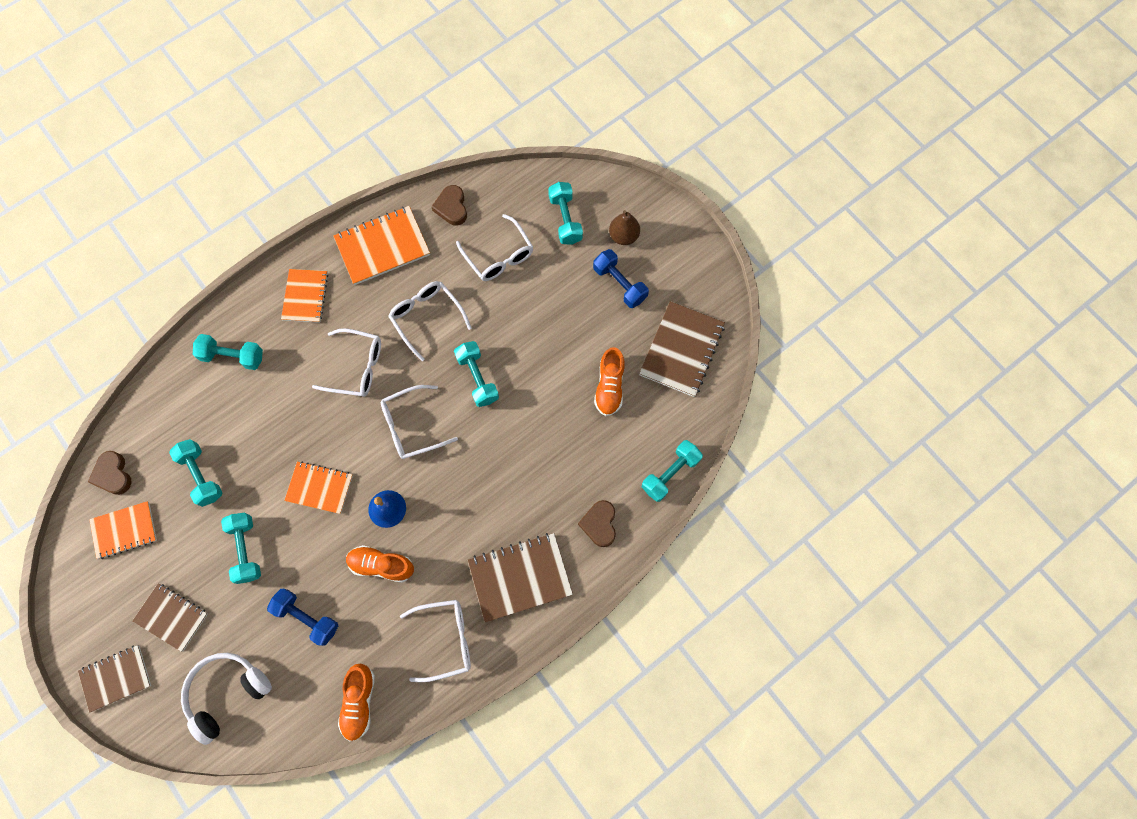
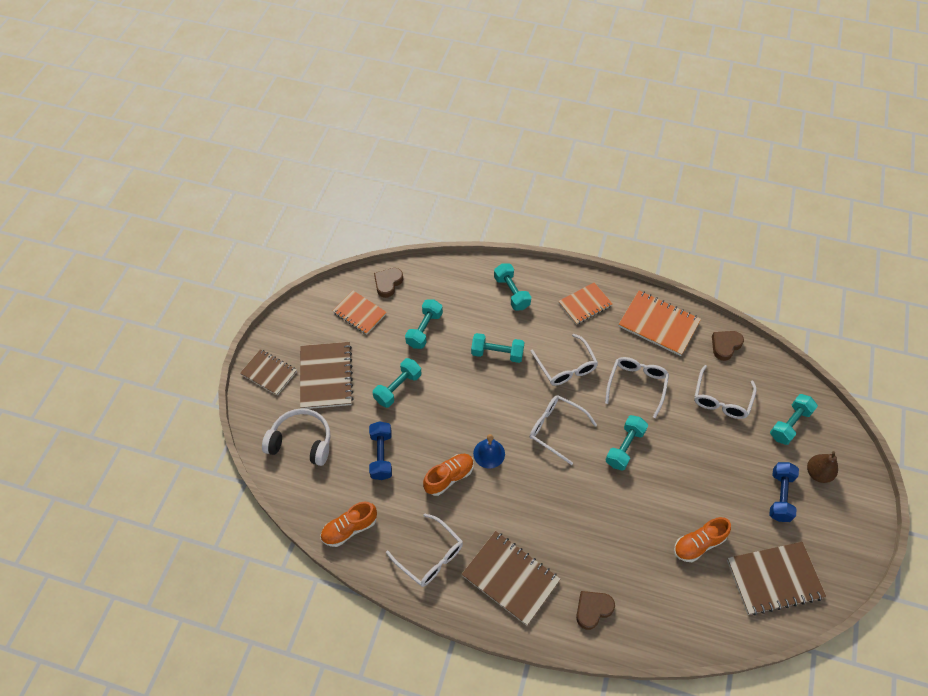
camera: 55 degrees right, 15 degrees down
brown notebook [132,583,208,652] -> brown notebook [300,342,354,409], size x1.52
orange notebook [284,461,353,514] -> none
orange shoe [346,545,414,583] -> orange shoe turned 75 degrees clockwise [423,454,474,496]
turquoise dumbbell [642,440,703,502] -> turquoise dumbbell moved to [471,333,525,363]

